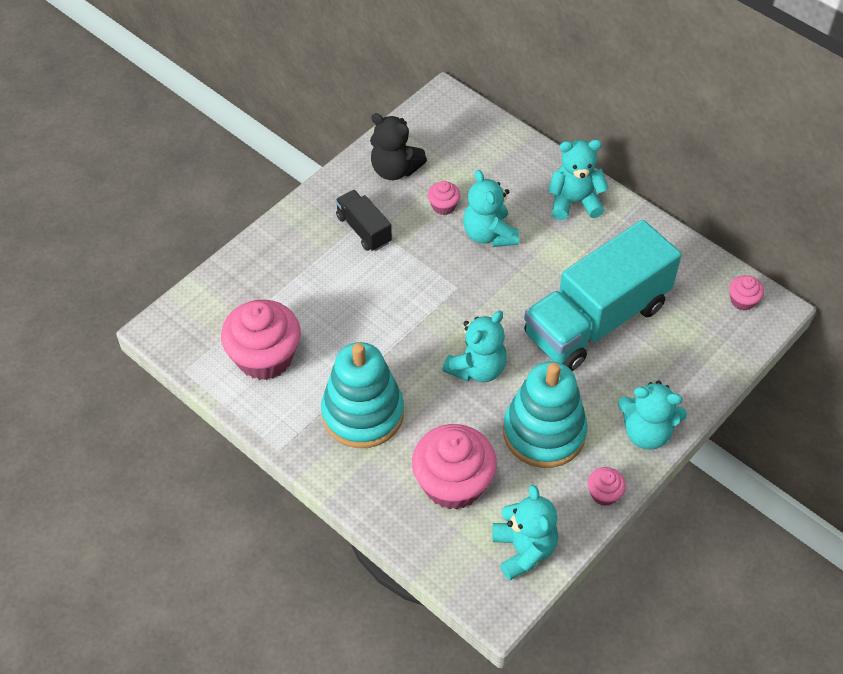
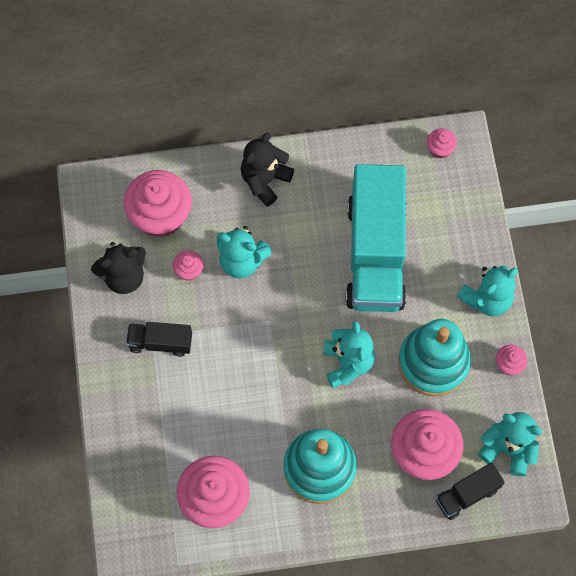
camera: 50 degrees left, 15 degrees up
turquoise teddy bear [548,139,609,220] -> black teddy bear [241,132,294,207]
none -> pink cupcake [124,170,192,237]
none -> black truck [436,462,505,520]

